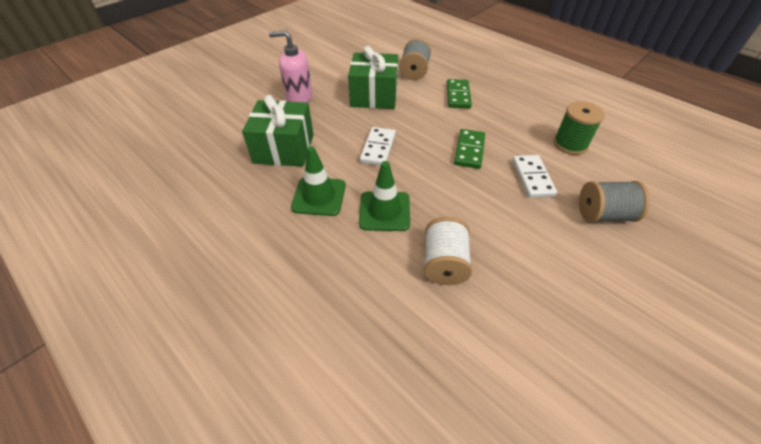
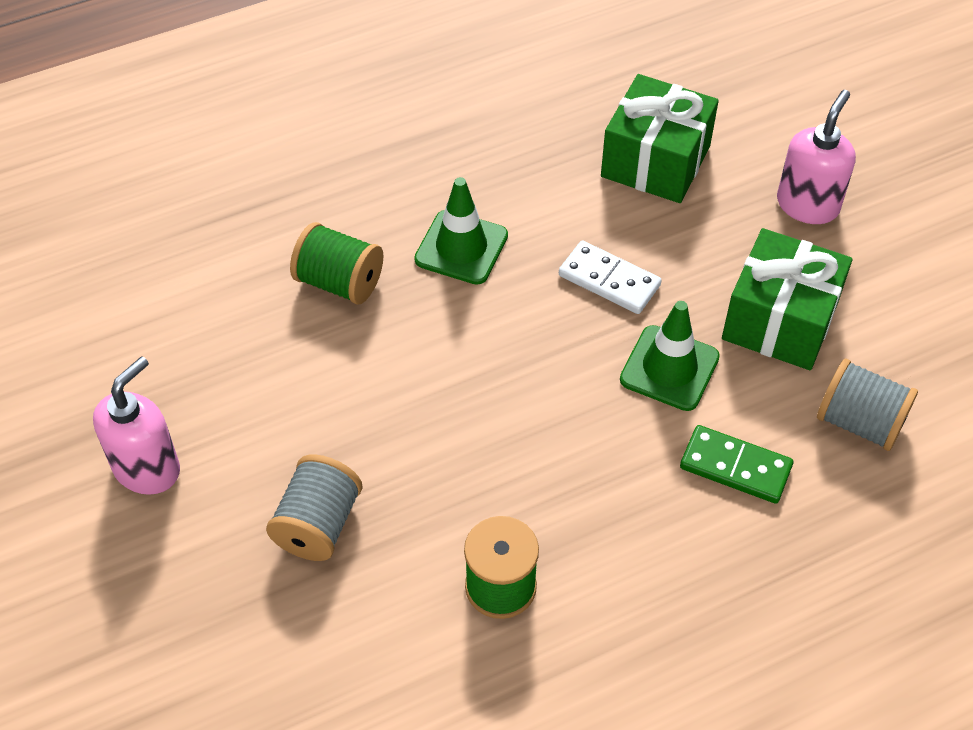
camera: 110 degrees right, 5 degrees up
green traffic cone [291,146,346,216] -> green traffic cone moved to [620,301,720,411]
white spool [424,217,472,285] -> green spool [290,222,383,305]
green domino [454,129,485,169] -> none
white domino [512,155,557,198] -> none
none -> pink soap dispenser [93,356,180,495]

